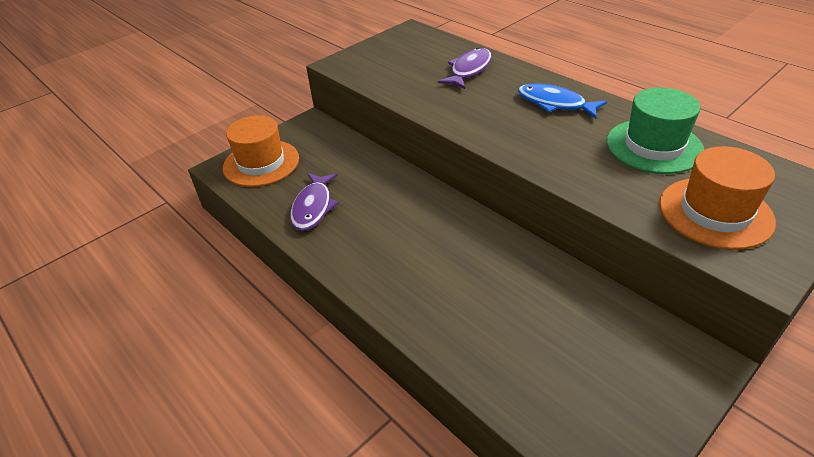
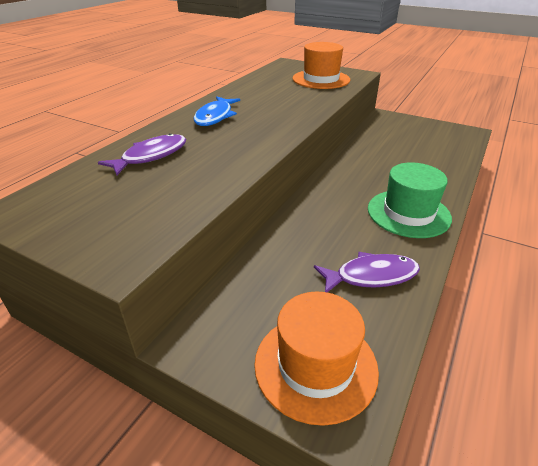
camera: 110 degrees left, 5 degrees down
purple fish [438,48,492,89] -> purple fish turned 120 degrees clockwise [98,133,186,175]
green hat [607,87,704,174] -> green hat moved to [368,162,452,238]

